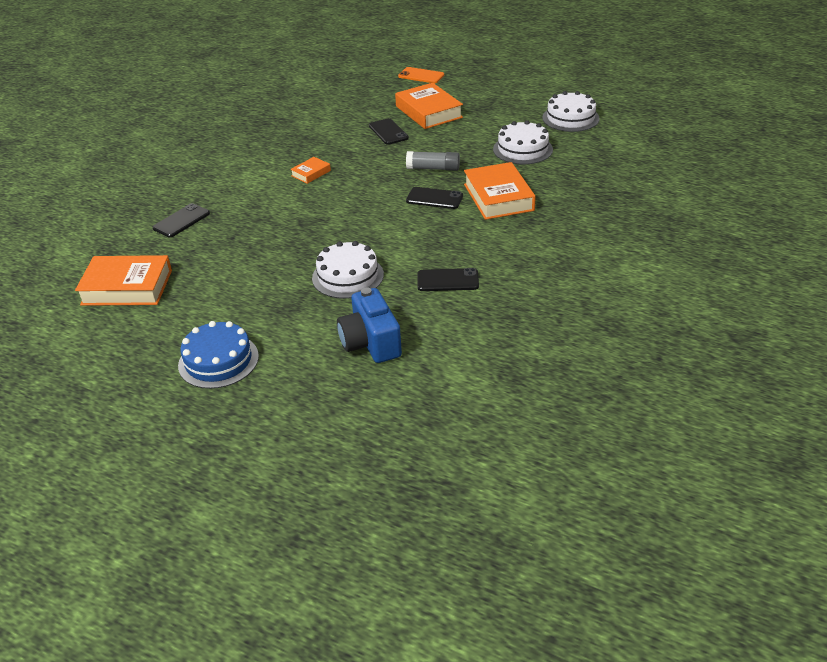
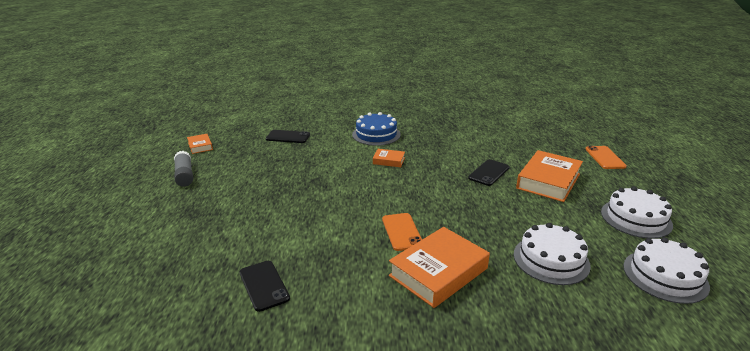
camera: 60 degrees right, 10 degrees down
orange book [75,255,172,306] -> orange book [187,134,213,154], size x0.49
blue cake [178,321,259,389] -> blue cake moved to [352,112,401,146]
white cake [312,241,384,299] -> white cake moved to [601,187,673,239]
blue camera [337,287,402,363] -> none
grey glue stick [406,151,460,171] -> grey glue stick moved to [174,151,193,187]
black phone [406,187,463,209] -> orange phone [382,213,422,251]

